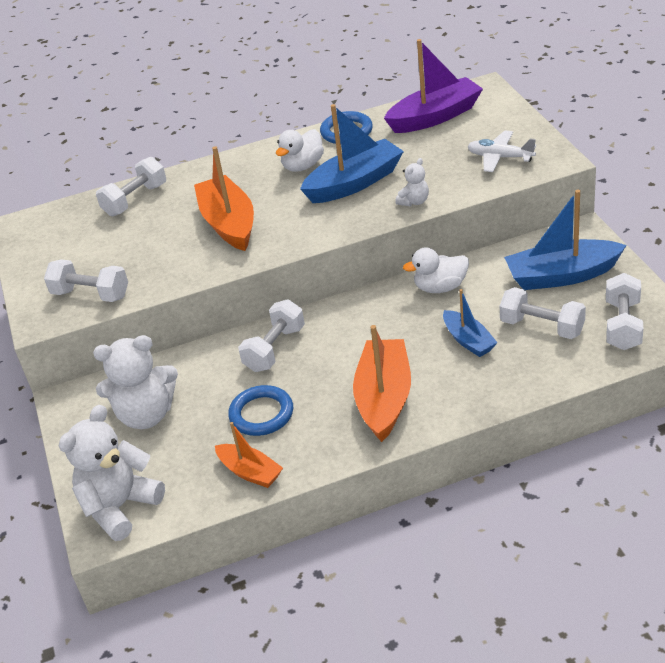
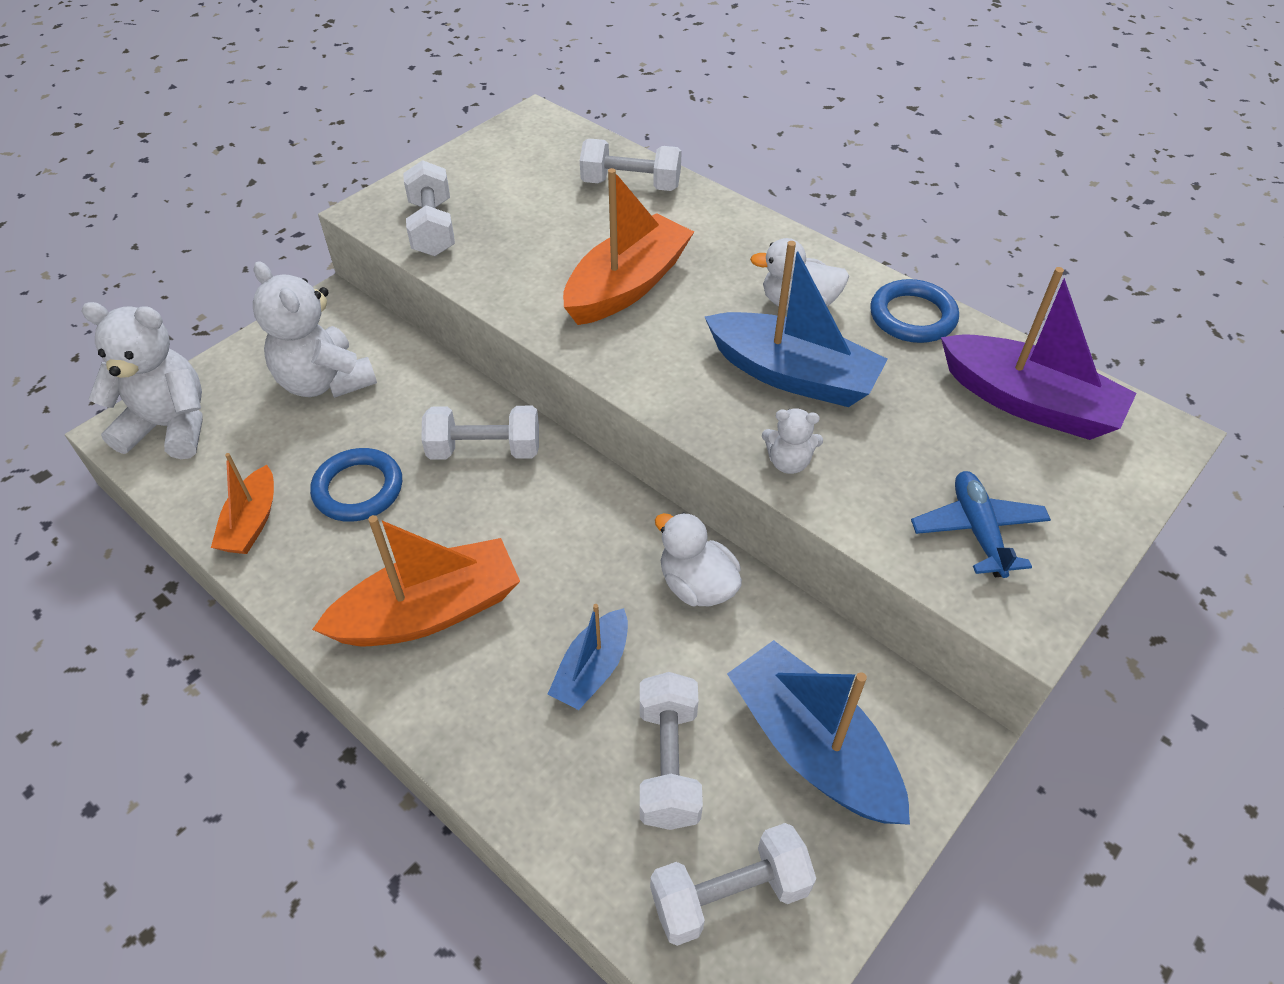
camera: 55 degrees right, 10 degrees up
white plane [467,130,536,172] -> blue plane [911,471,1051,578]

